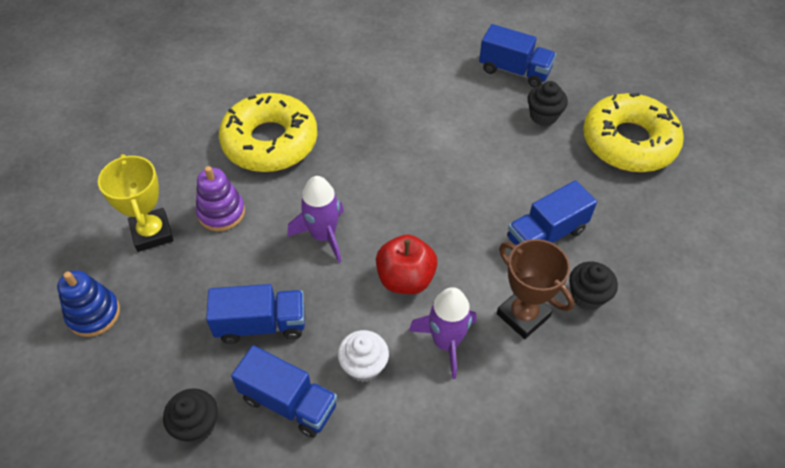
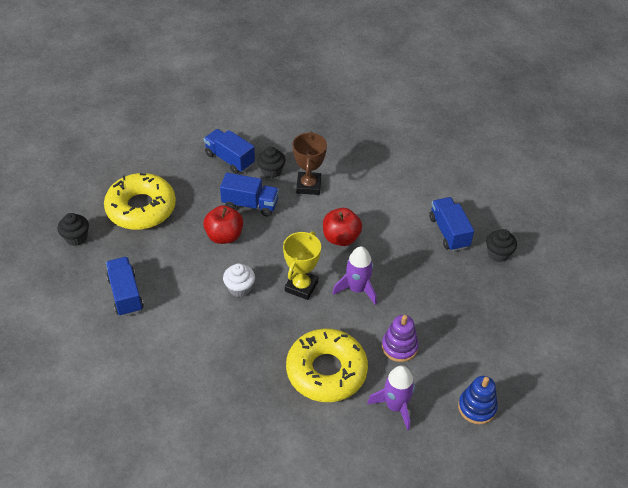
camera: 135 degrees left, 5 degrees down
blue stacking toy [57,270,120,337] -> blue stacking toy moved to [458,376,498,424]
yellow trophy [98,154,174,252] -> yellow trophy moved to [283,231,321,300]
blue truck [206,284,305,344] -> blue truck moved to [204,129,255,174]
white cupcake [338,330,389,382] -> white cupcake moved to [223,263,255,297]
purple rocket [409,287,476,379] -> purple rocket moved to [367,366,415,431]
black cupcake [528,81,568,126] -> black cupcake moved to [58,213,89,246]
none -> red apple [203,205,243,244]

